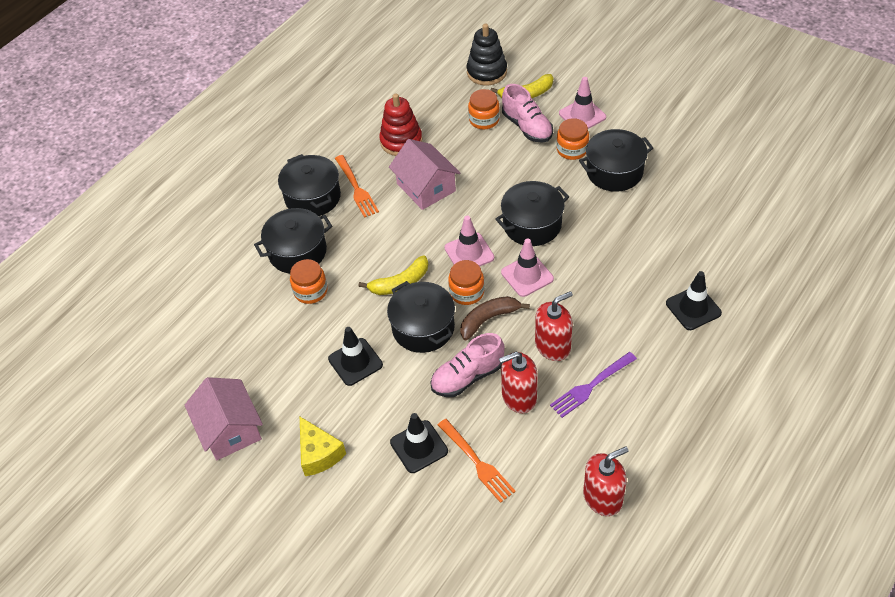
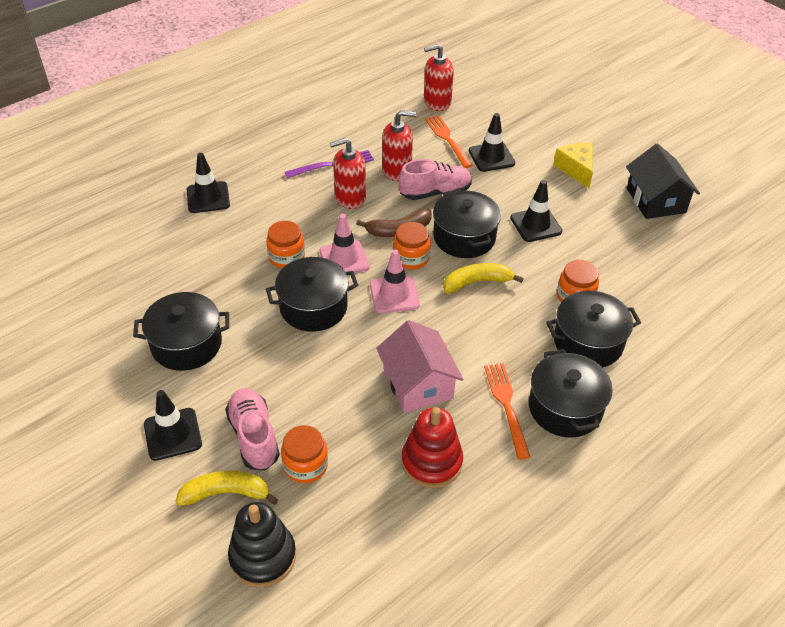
camera: 170 degrees left, 5 degrees down
pink house [184,377,263,460] -> black house [626,143,700,219]
orange jar [556,118,589,160] -> orange jar moved to [266,221,305,268]
pink traffic cone [559,77,606,129] -> black traffic cone [144,390,202,461]
red soap dispenser [583,446,629,516] -> red soap dispenser moved to [424,44,454,111]

